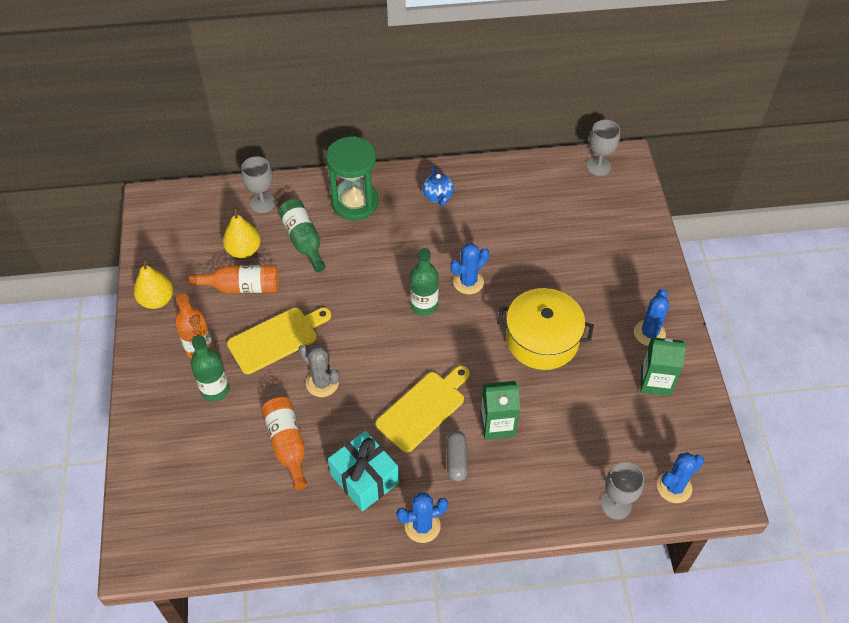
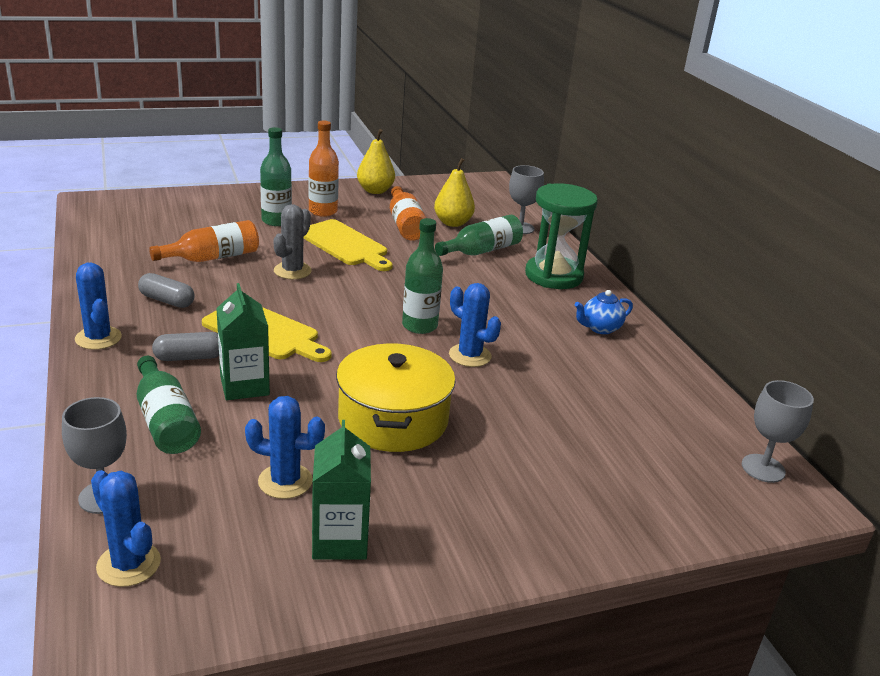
camera: 75 degrees right, 25 degrees down
turquoise gift [328,431,399,511] -> grey capsule [138,273,195,308]
blue cactus [634,289,669,346] -> blue cactus moved to [245,396,325,499]
none -> green bottle [137,356,201,454]

